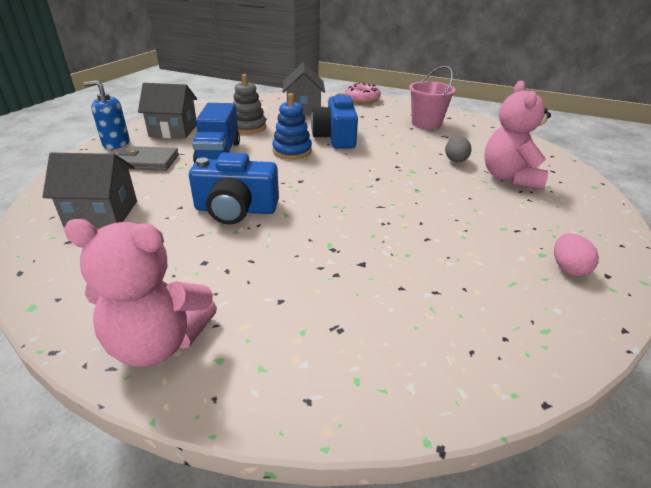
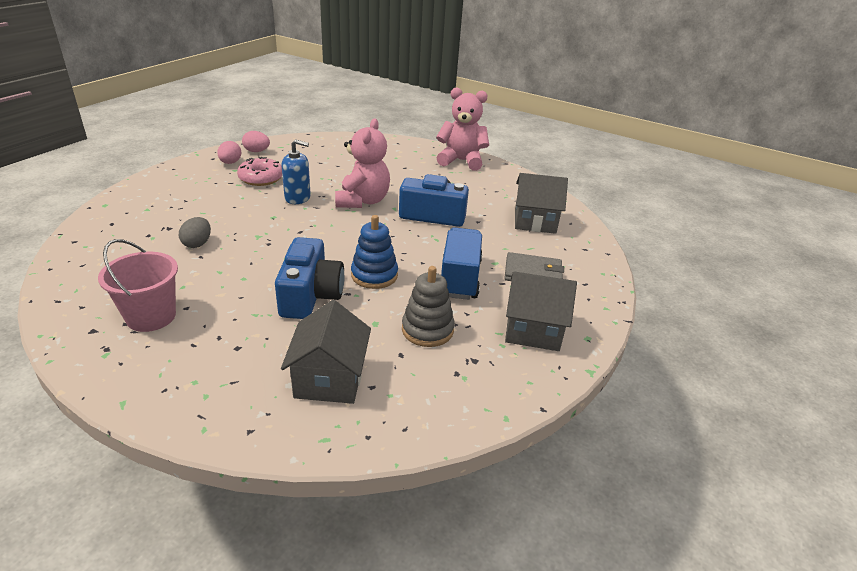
camera: 175 degrees left, 0 degrees up
blue soap dispenser [84,80,130,149] -> blue soap dispenser moved to [281,139,311,204]
pink donut [345,83,381,104] -> pink donut moved to [237,157,282,186]
pink teddy bear [484,81,551,189] -> pink teddy bear moved to [335,118,390,208]
none -> pink egg [242,131,270,152]

